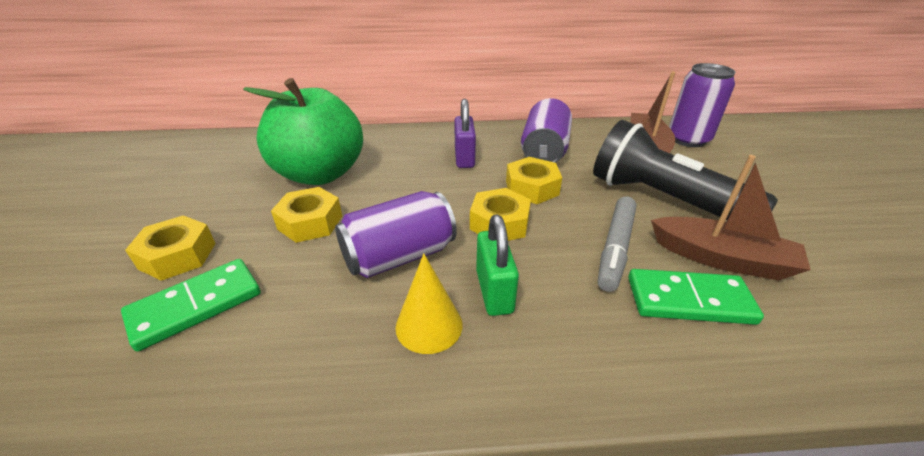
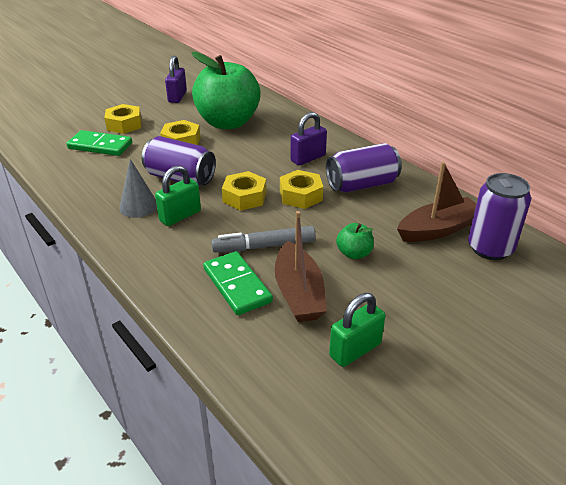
camera: 55 degrees right, 0 degrees up
yellow cone [396,254,462,354] -> grey cone [119,159,157,218]
black flashlight [593,120,778,220] -> green apple [336,223,374,259]
none -> purple padlock [165,55,187,103]
none -> green padlock [329,293,385,367]

